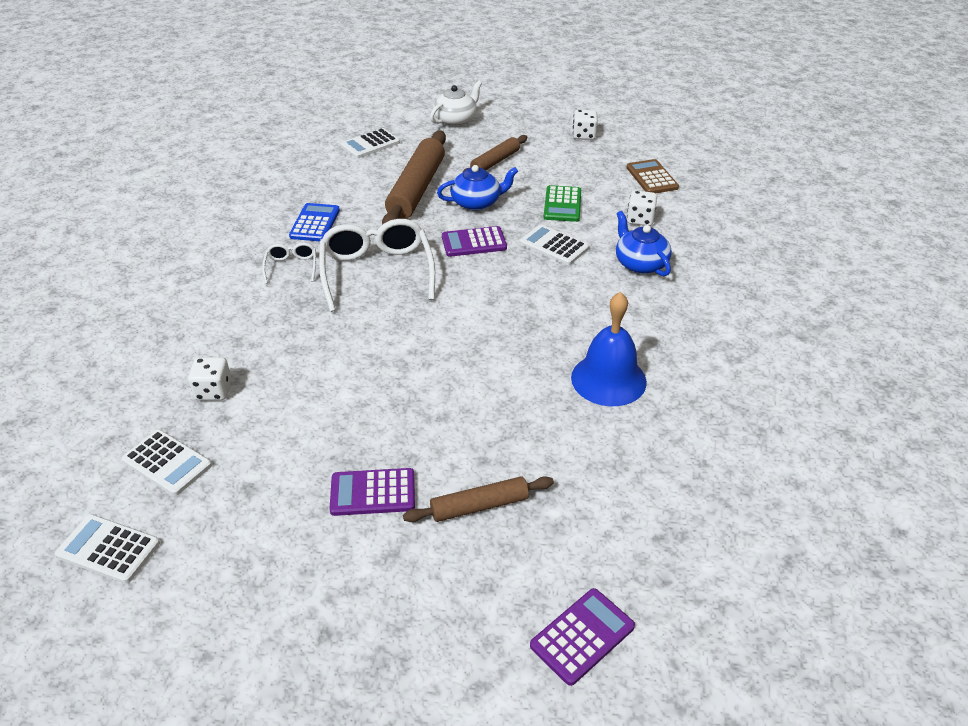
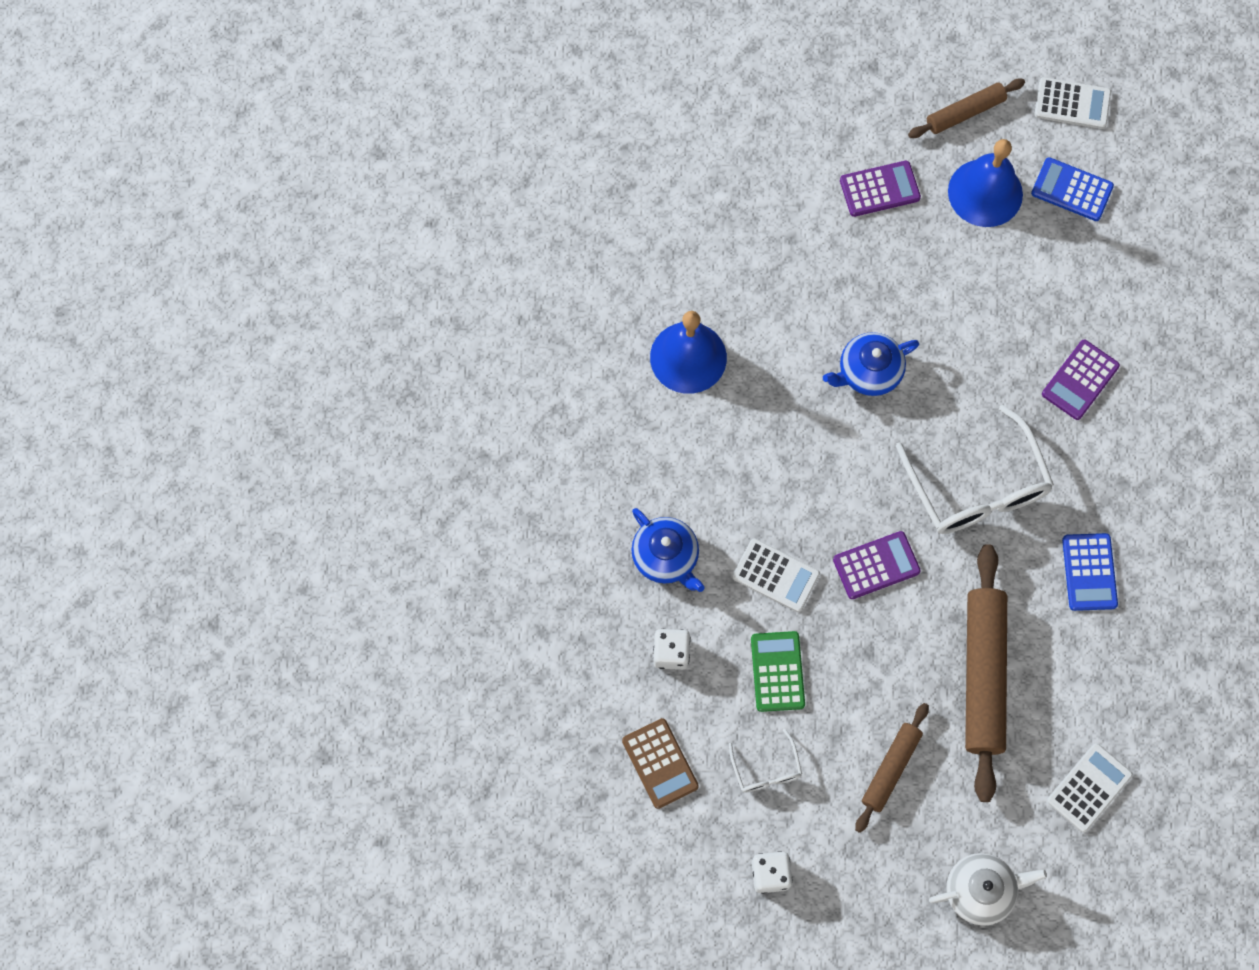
camera: 170 degrees right, 30 degrees up
white calculator [121,430,212,496] -> blue calculator [1031,157,1114,221]
white dice [188,357,232,400] -> none
white glasses [262,243,316,284] -> white glasses moved to [729,728,802,792]
brown rolling pin [403,476,554,522] -> brown rolling pin moved to [908,78,1025,138]
white teapot [430,80,482,126] -> white teapot turned 135 degrees counterclockwise [929,853,1047,926]
blue teapot [437,165,518,211] -> blue teapot moved to [823,332,919,396]
purple calculator [530,588,635,686] -> purple calculator moved to [1042,340,1120,420]
none -> blue bell [948,139,1023,227]

